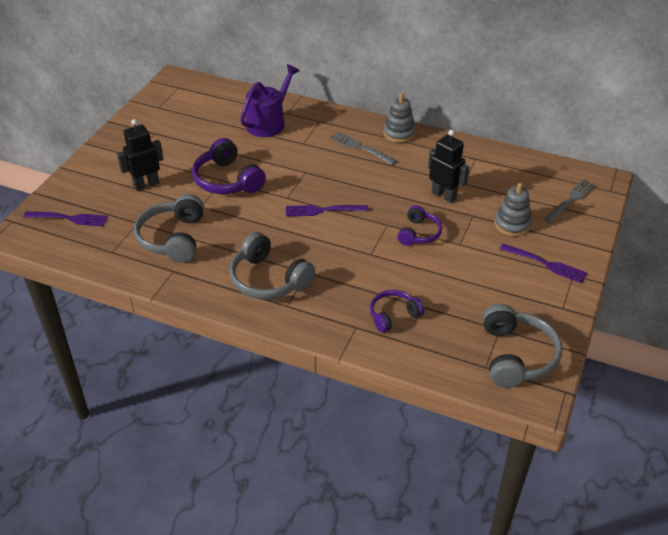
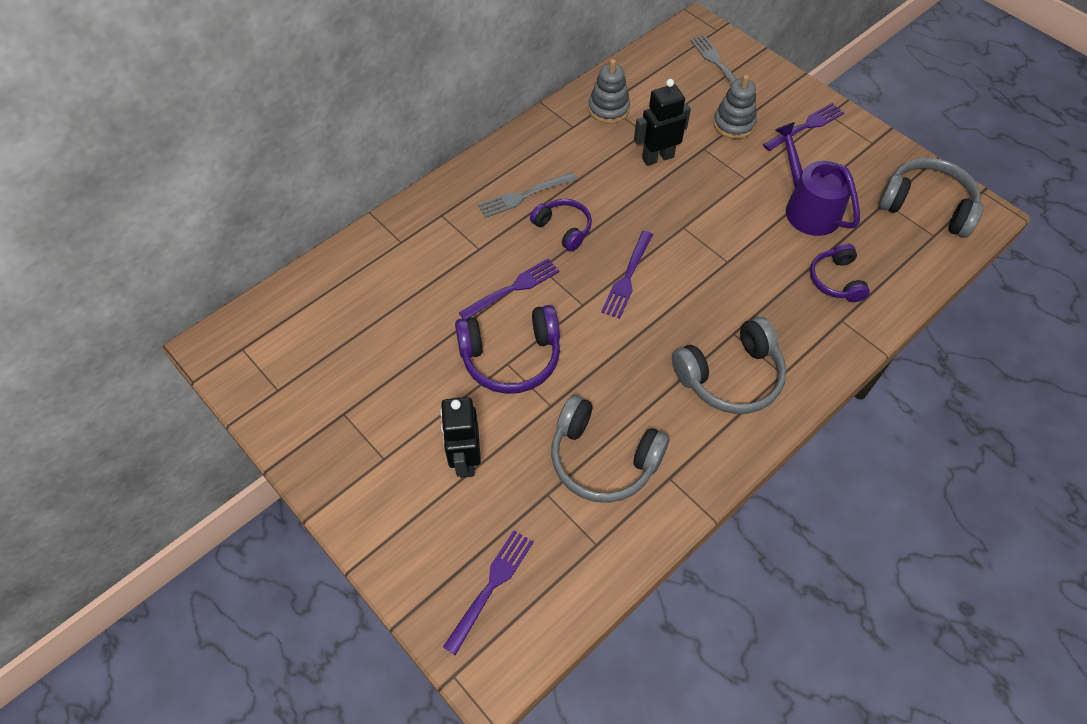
camera: 65 degrees left, 15 degrees up
purple watering can [240,64,299,137] -> purple watering can moved to [775,122,860,236]
grey stacking toy [383,93,416,143] -> grey stacking toy moved to [588,59,630,124]
purple headphones [397,205,442,246] -> purple headphones moved to [530,199,592,252]
none -> purple fork [459,259,560,319]

